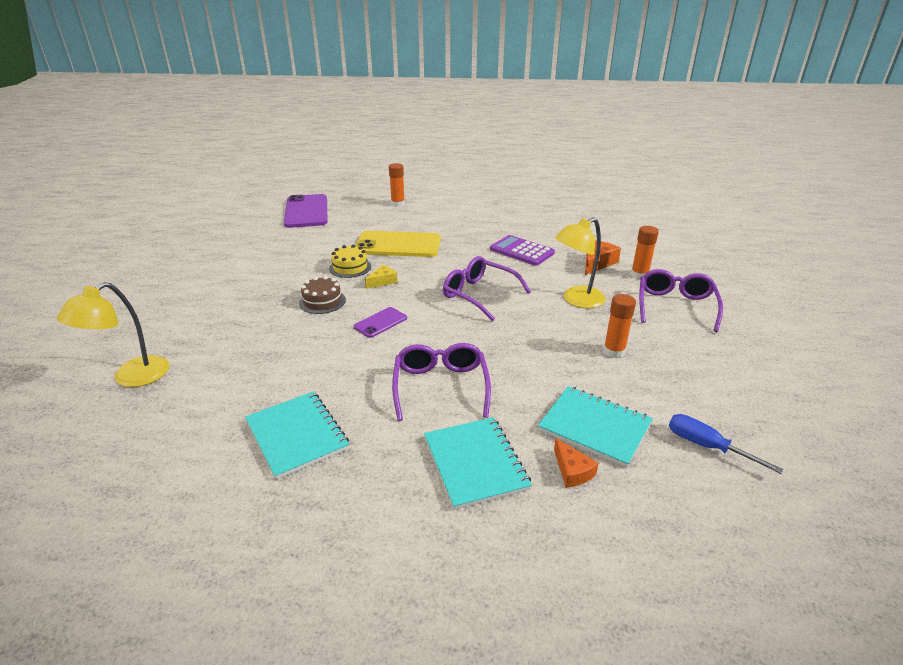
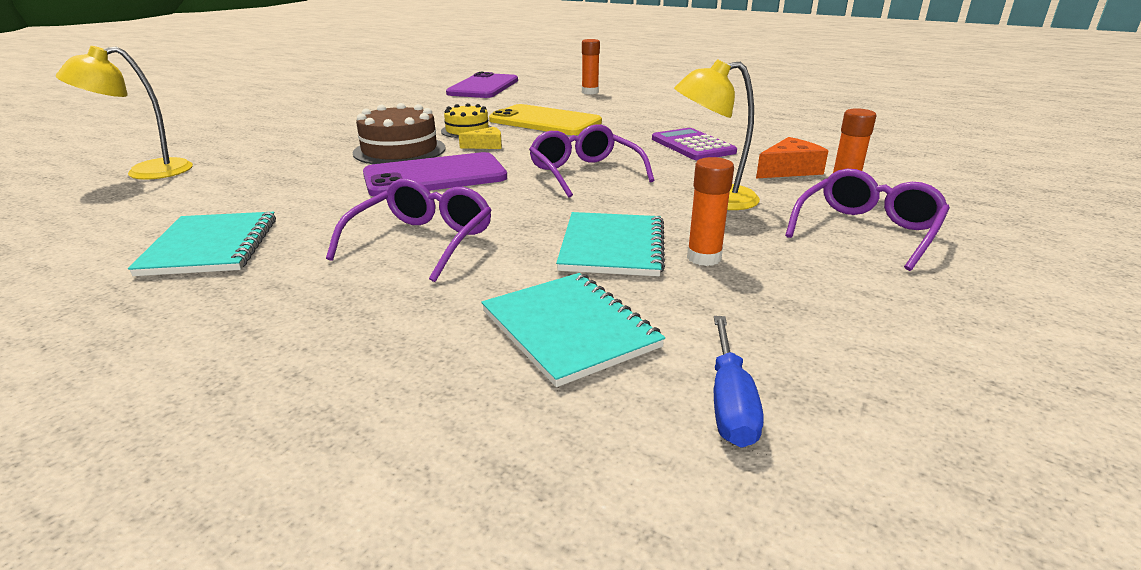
camera: 25 degrees right, 5 degrees down
brown cake [299,276,346,314] -> brown cake [353,103,445,164], size x1.58
purple phone [354,307,407,338] -> purple phone [363,152,507,197], size x2.03
turquoise notebook [424,417,532,510] -> turquoise notebook moved to [556,212,665,276]
orange cheese [554,438,599,488] -> none
blue screwdriver [669,414,783,474] -> blue screwdriver turned 150 degrees counterclockwise [714,316,764,448]

